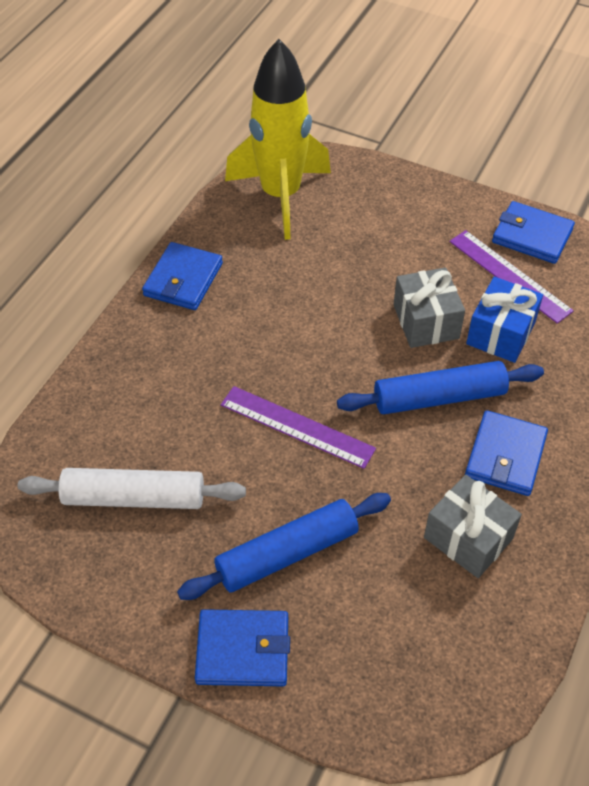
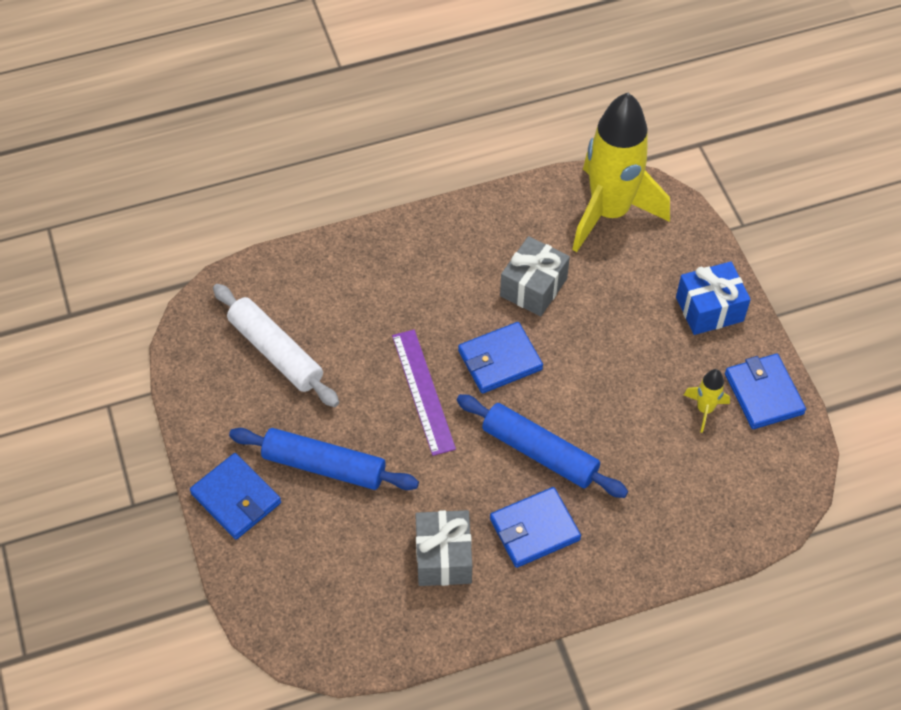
camera: 45 degrees right, 5 degrees up
blue wallet [142,242,223,310] -> blue wallet moved to [458,322,543,394]
grey gift [393,268,465,348] -> grey gift moved to [500,236,570,317]
purple ruler [450,230,574,324] -> yellow rocket [684,369,730,433]
blue gift [466,277,543,363] -> blue gift moved to [676,261,751,335]

